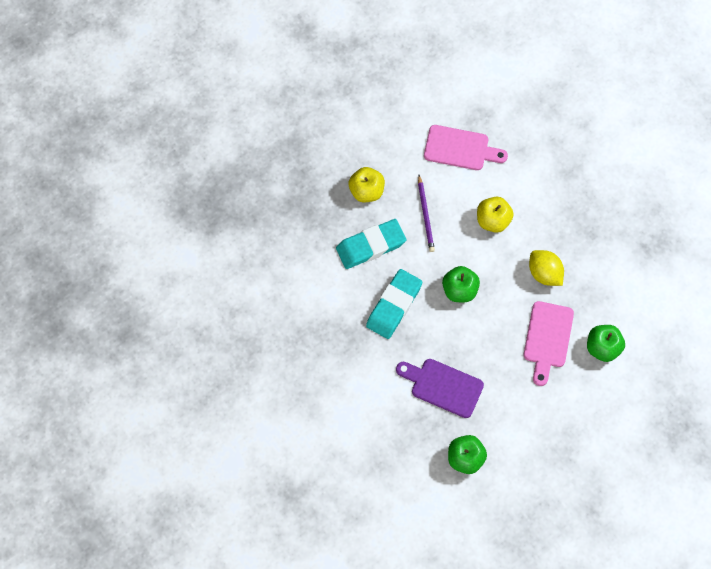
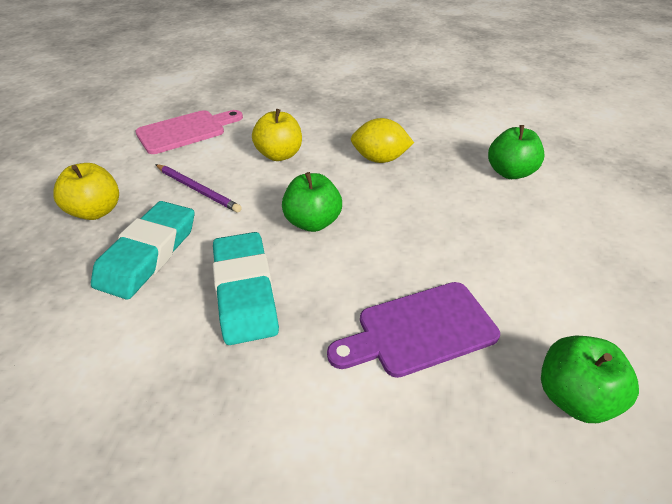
camera: 45 degrees left, 25 degrees down
pink cutting board [524,301,574,386] -> none

